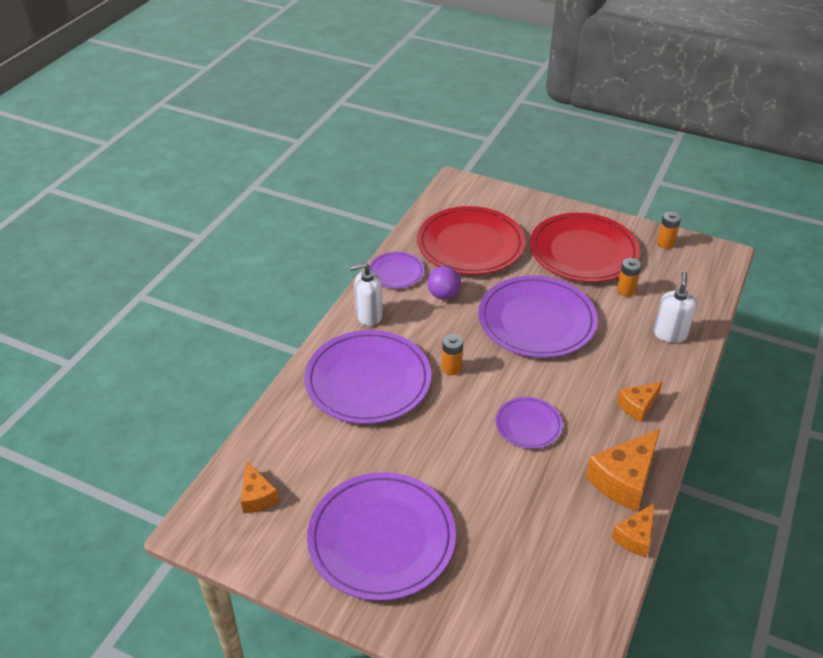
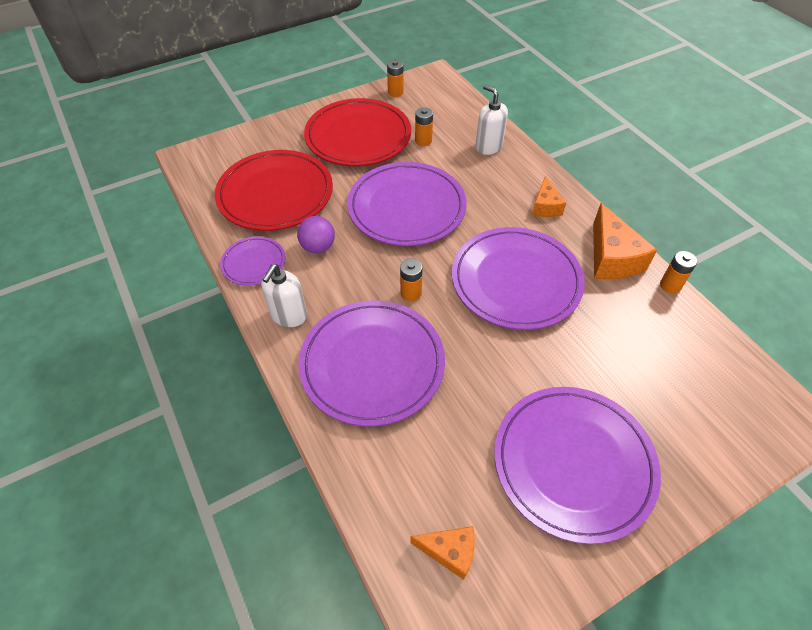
camera: 55 degrees left, 10 degrees up
purple plate [496,397,563,449] -> purple plate [452,227,585,330], size x1.99
orange cheese [612,503,655,557] -> orange battery [660,251,697,294]

